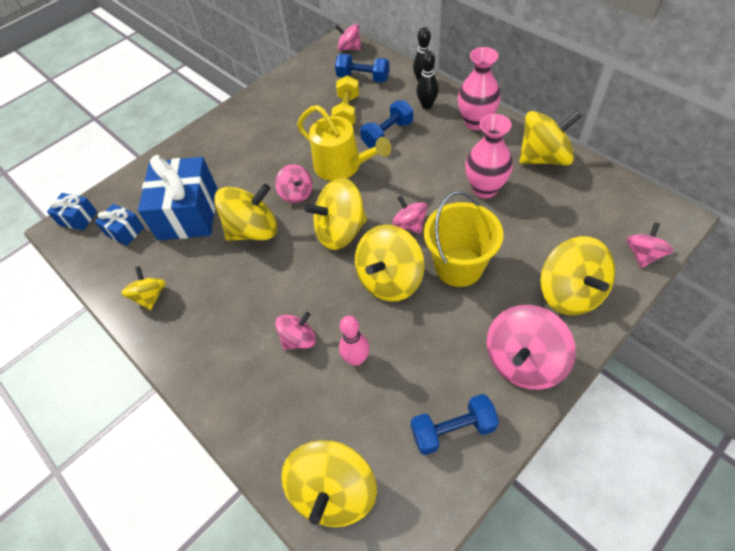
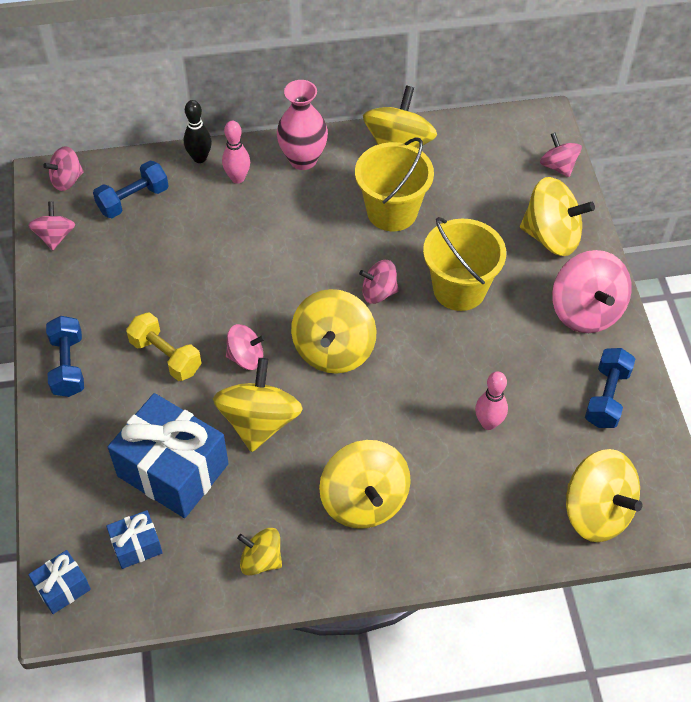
camera: 60 degrees left, 0 degrees up
pink spinning top [275,312,316,350] -> pink spinning top moved to [28,201,75,250]
yellow watering can [297,105,391,181] -> none
yellow dumbbell [331,76,359,125] -> yellow dumbbell moved to [126,312,202,381]
yellow spinning top [355,224,425,302] -> yellow spinning top moved to [319,440,411,529]
blue dumbbell [360,100,413,148] -> blue dumbbell moved to [46,316,84,397]
black bowling pin [417,51,439,109] -> pink bowling pin [222,121,250,183]
pink vase [465,114,513,198] -> yellow bucket [355,137,434,231]

